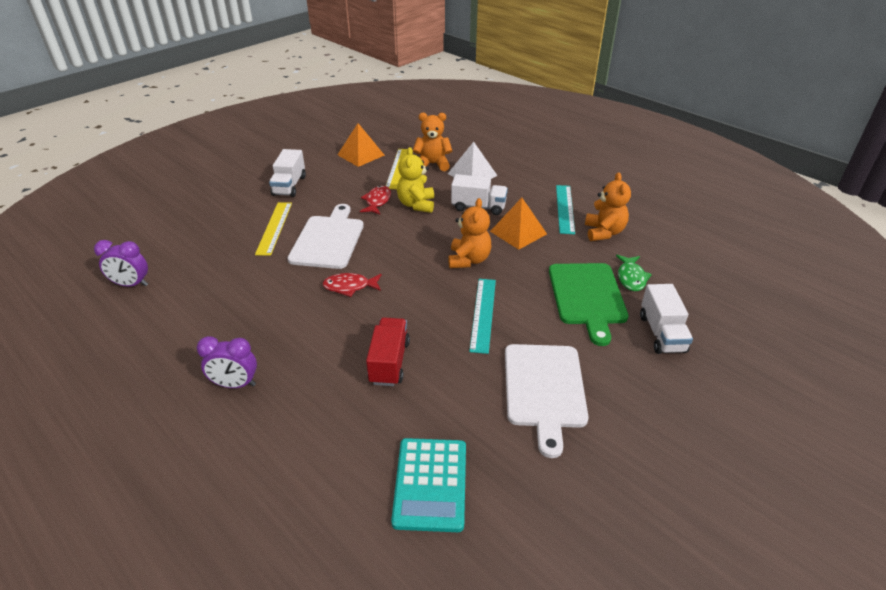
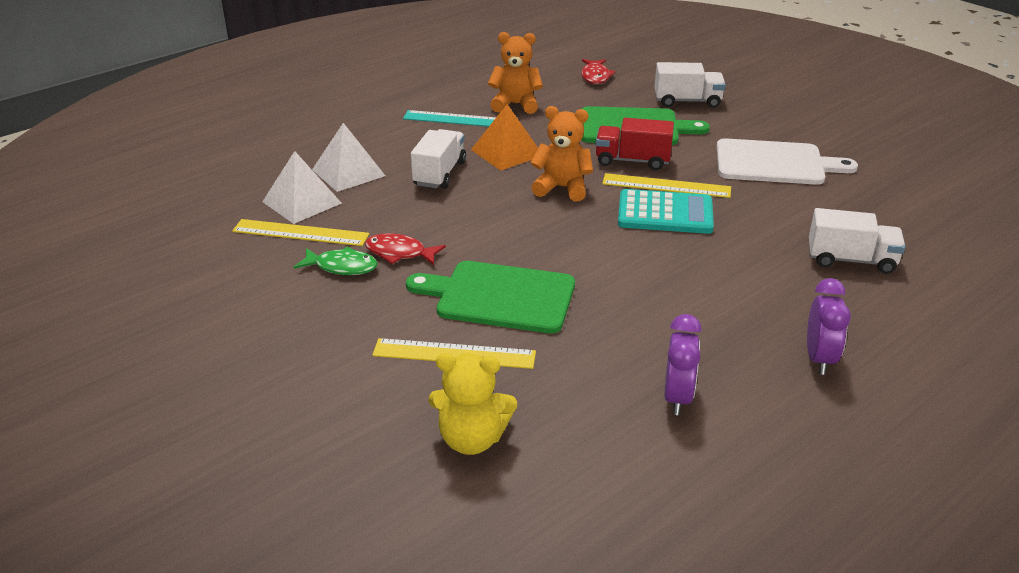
camera: 85 degrees left, 5 degrees down
purple clock [94,240,148,287] -> purple clock moved to [664,314,702,415]
white truck [269,149,306,197] -> white truck moved to [809,208,905,274]
white cutting board [287,204,364,269] -> green cutting board [406,261,575,333]
red fish [322,273,381,297] -> red fish moved to [581,59,616,84]
orange pyramid [338,123,385,167] -> none
red truck [366,317,410,386] -> red truck moved to [596,118,674,170]
turquoise calculator [391,438,466,532] -> turquoise calculator moved to [618,189,714,234]
yellow teddy bear [397,147,434,213] -> yellow teddy bear moved to [428,353,517,455]
orange teddy bear [413,113,452,171] -> white pyramid [262,151,342,224]
turquoise ruler [469,279,496,354] -> yellow ruler [602,173,731,198]
green fish [616,255,652,291] -> green fish moved to [294,246,377,275]

